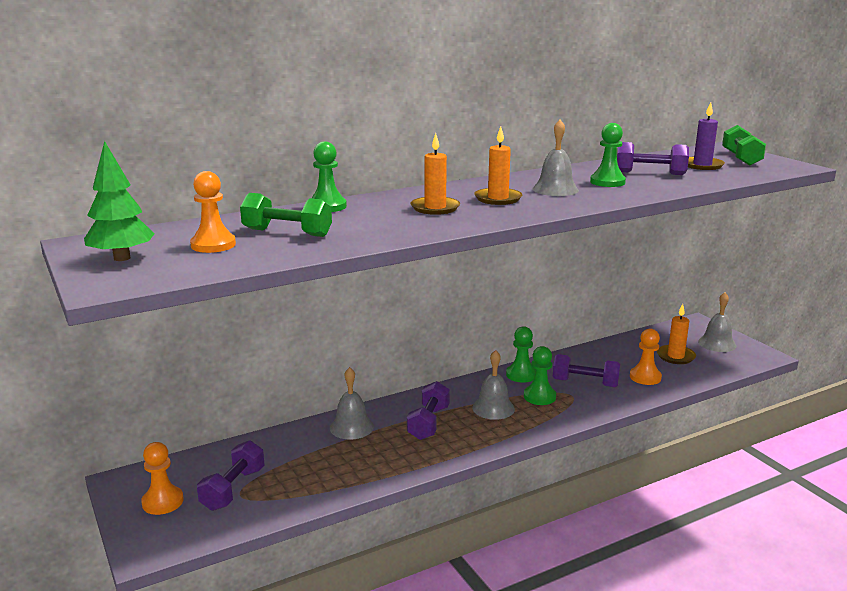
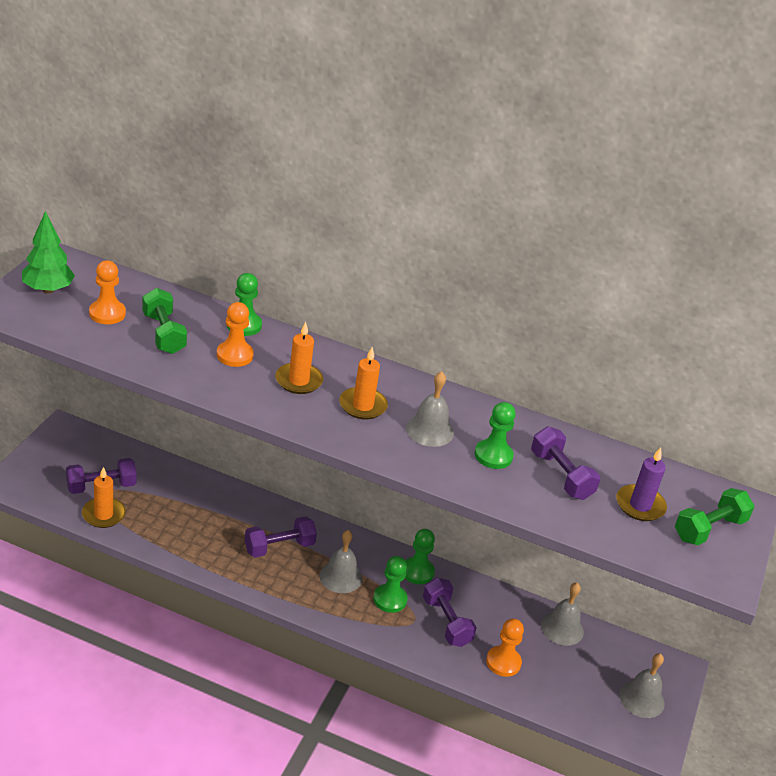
camera: 45 degrees right, 15 degrees up
orange pawn [141,442,183,515] -> orange pawn moved to [217,302,254,367]
grey bell [330,367,374,440] -> grey bell moved to [541,583,584,646]
orange candle [657,304,696,364] -> orange candle moved to [82,467,126,528]

